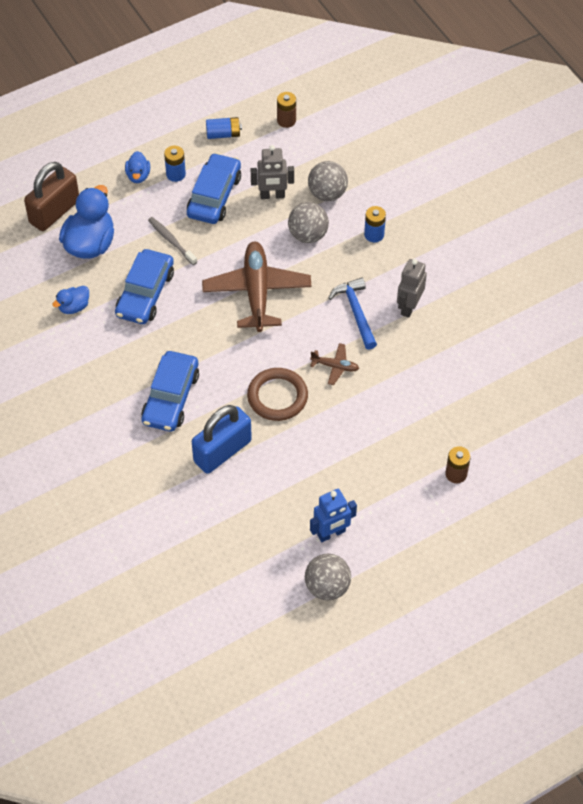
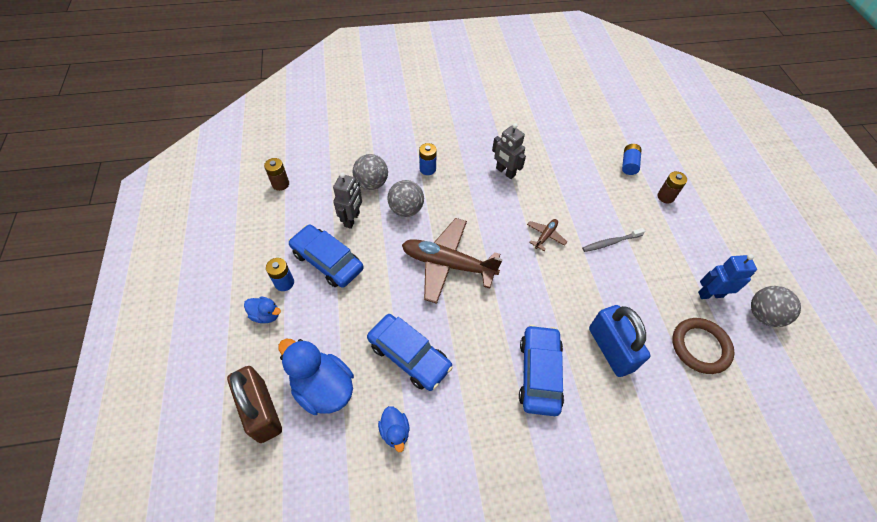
camera: 70 degrees left, 0 degrees up
blue car [141,351,199,432] -> blue car turned 120 degrees counterclockwise [519,325,564,416]
grey toothbrush [148,217,197,265] -> grey toothbrush moved to [582,228,645,252]
blue battery [206,117,242,139] -> blue battery moved to [622,144,642,175]
brown ring [247,368,308,421] -> brown ring moved to [672,318,734,374]
blue robot [310,489,357,542] -> blue robot turned 90 degrees counterclockwise [698,254,757,299]
blue hammer [329,278,377,350] -> none

